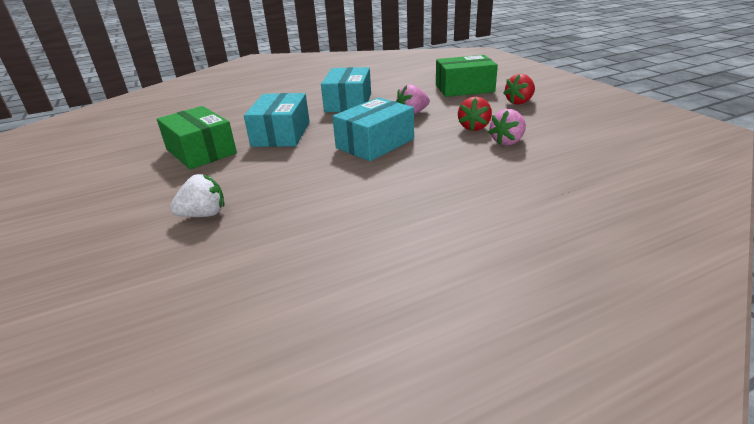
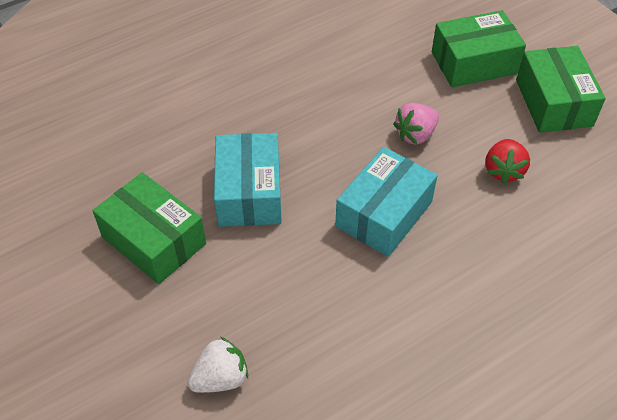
camera: 10 degrees left, 20 degrees up
turquoise box [321,67,371,112] -> none
pink strawberry [488,109,526,146] -> none
red strawberry [503,74,535,105] -> green box [516,46,606,133]

